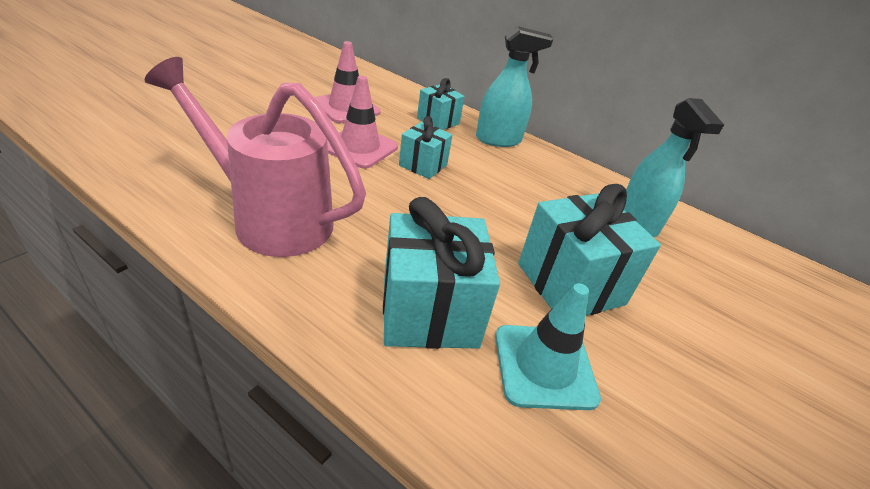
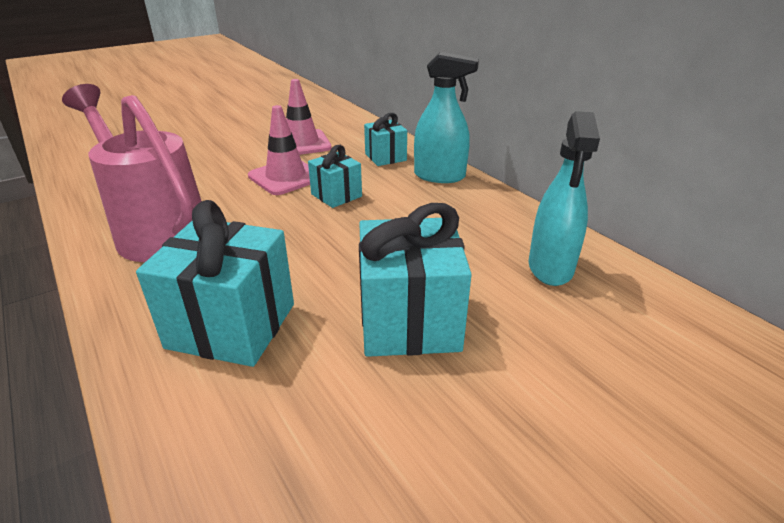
camera: 25 degrees right, 5 degrees down
turquoise traffic cone [495,283,601,410] -> none

